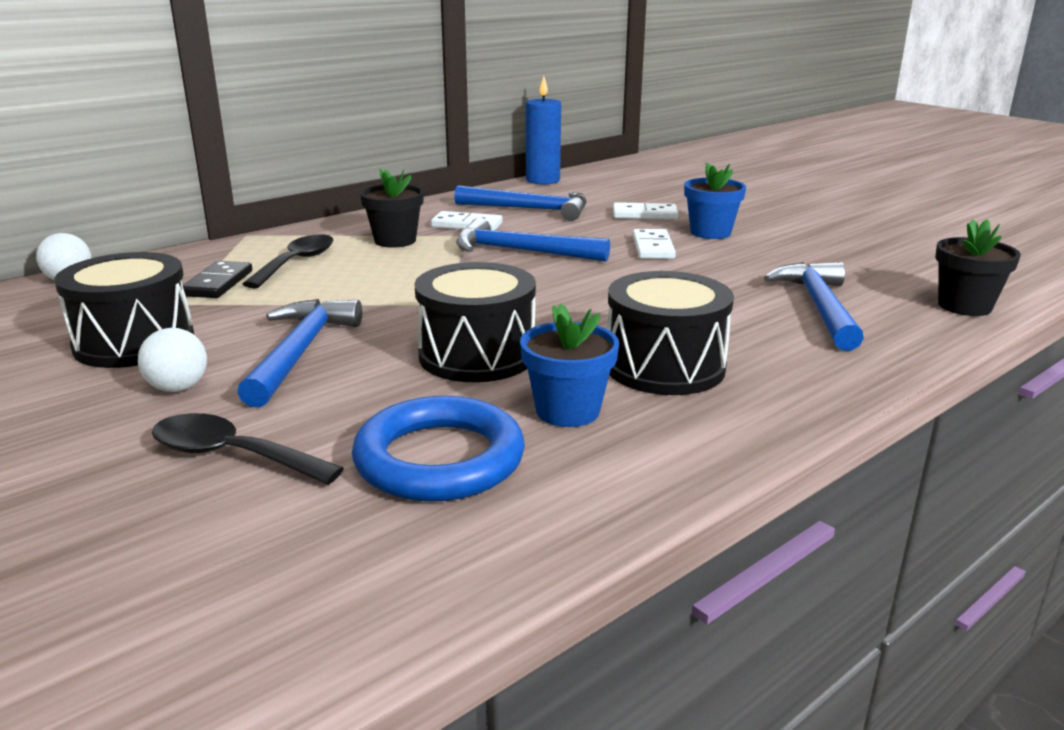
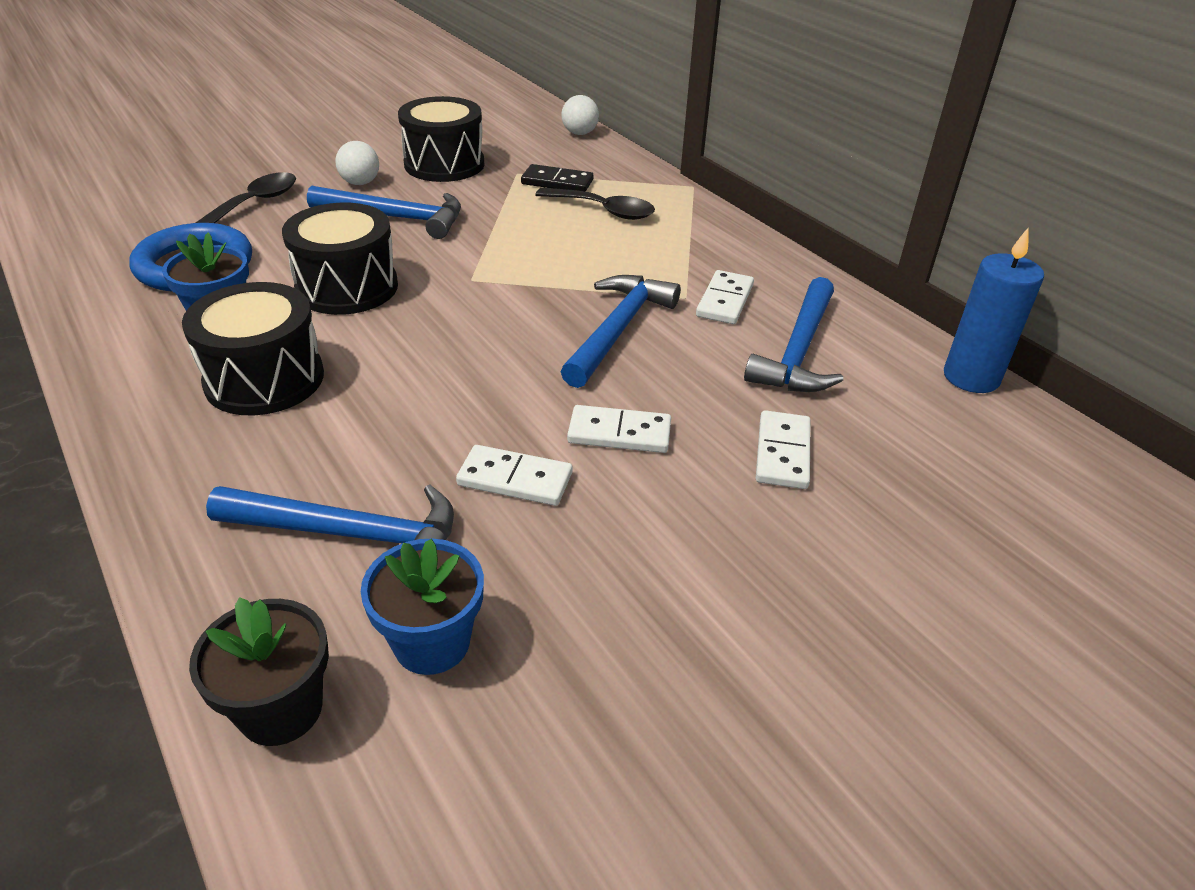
camera: 95 degrees right, 15 degrees up
black flower pot [360,169,424,248] -> none
blue flower pot [684,162,746,239] -> blue flower pot moved to [361,538,484,675]
none -> white domino [456,445,572,506]

